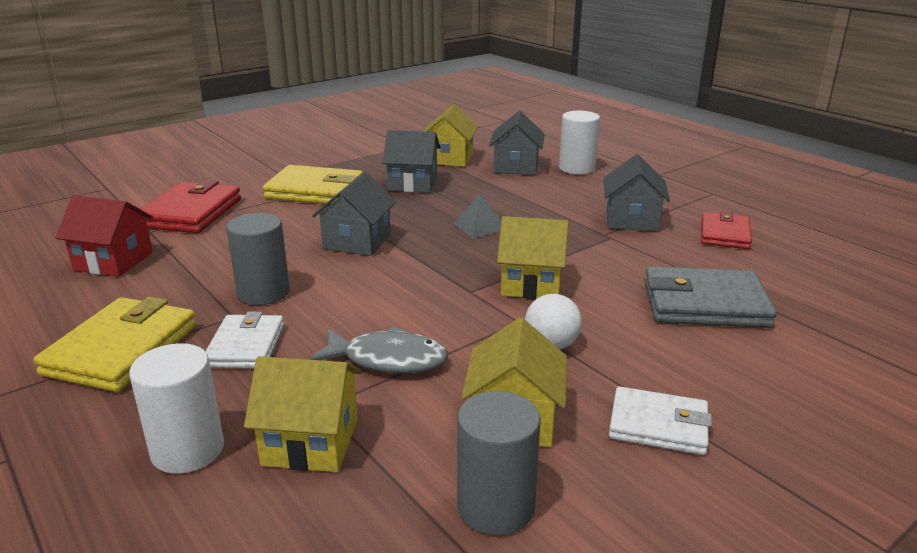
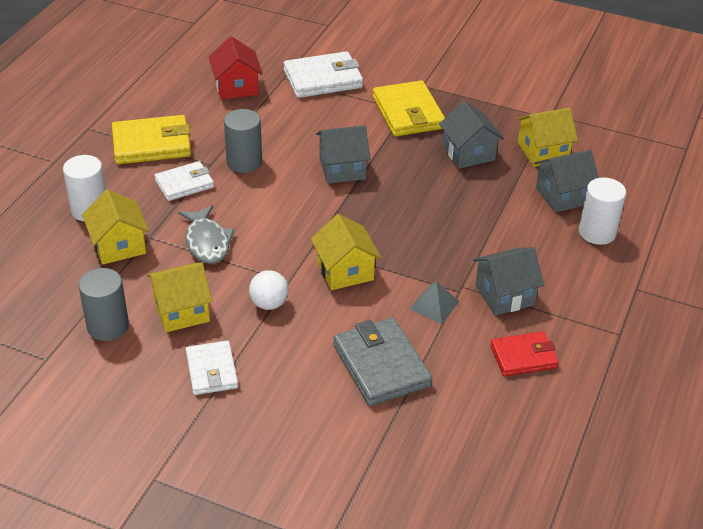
camera: 60 degrees right, 15 degrees up
red wallet [141,180,241,233] -> white wallet [284,51,363,98]
grey pyramid [453,193,501,238] -> grey pyramid moved to [409,281,460,324]

